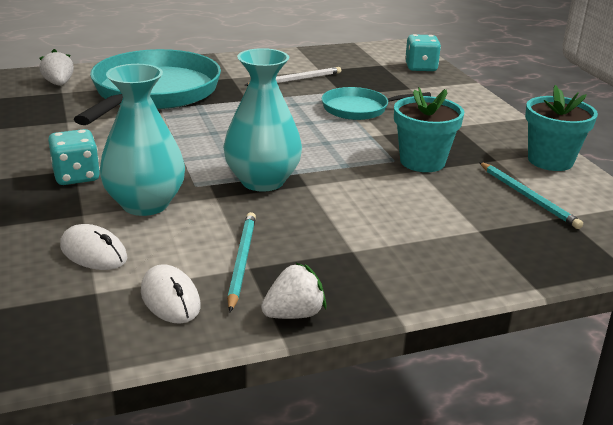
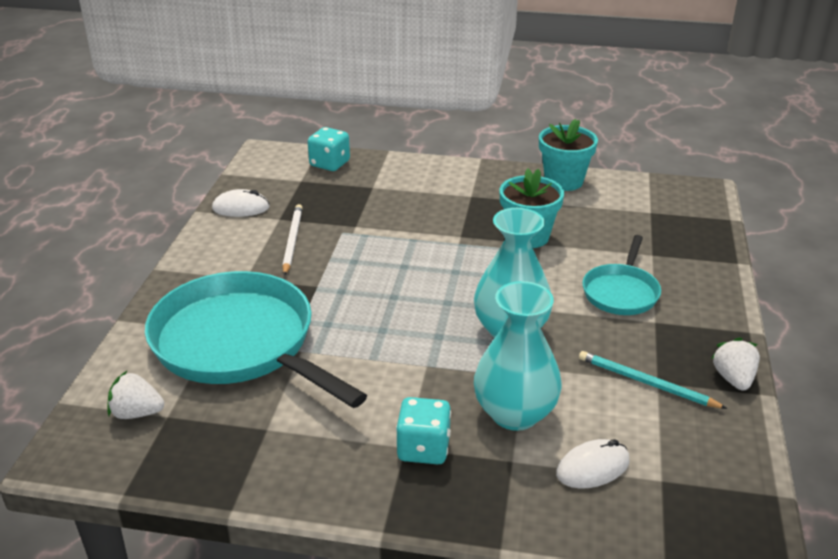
camera: 60 degrees left, 5 degrees up
white mouse [141,264,200,324] -> white mouse moved to [212,189,270,217]
turquoise pan [321,87,431,120] -> turquoise pan moved to [582,235,661,315]
turquoise pencil [479,162,583,229] -> none

